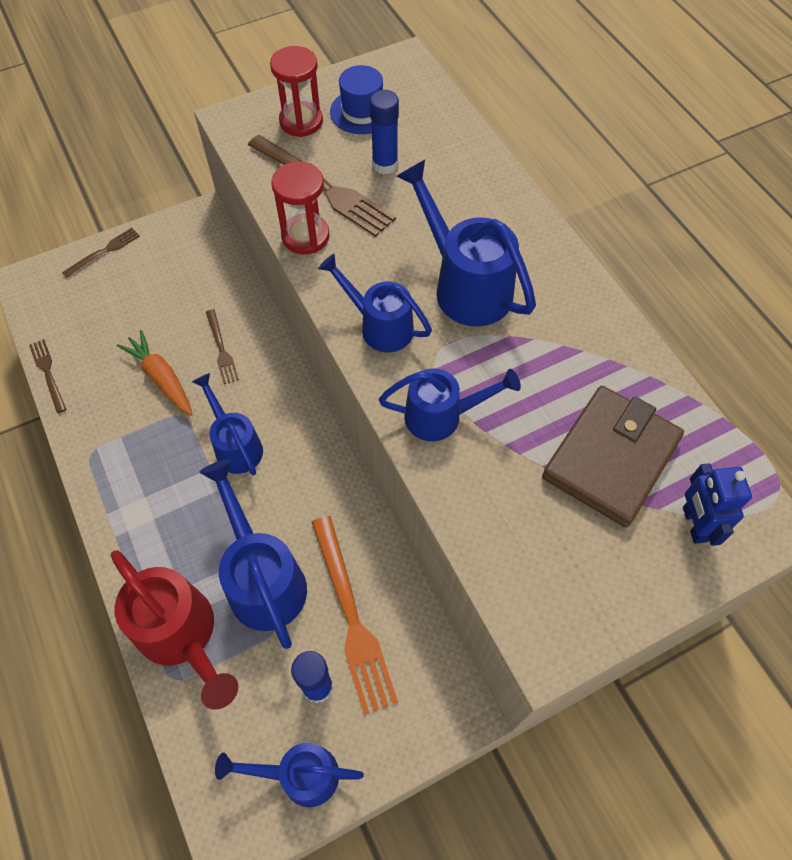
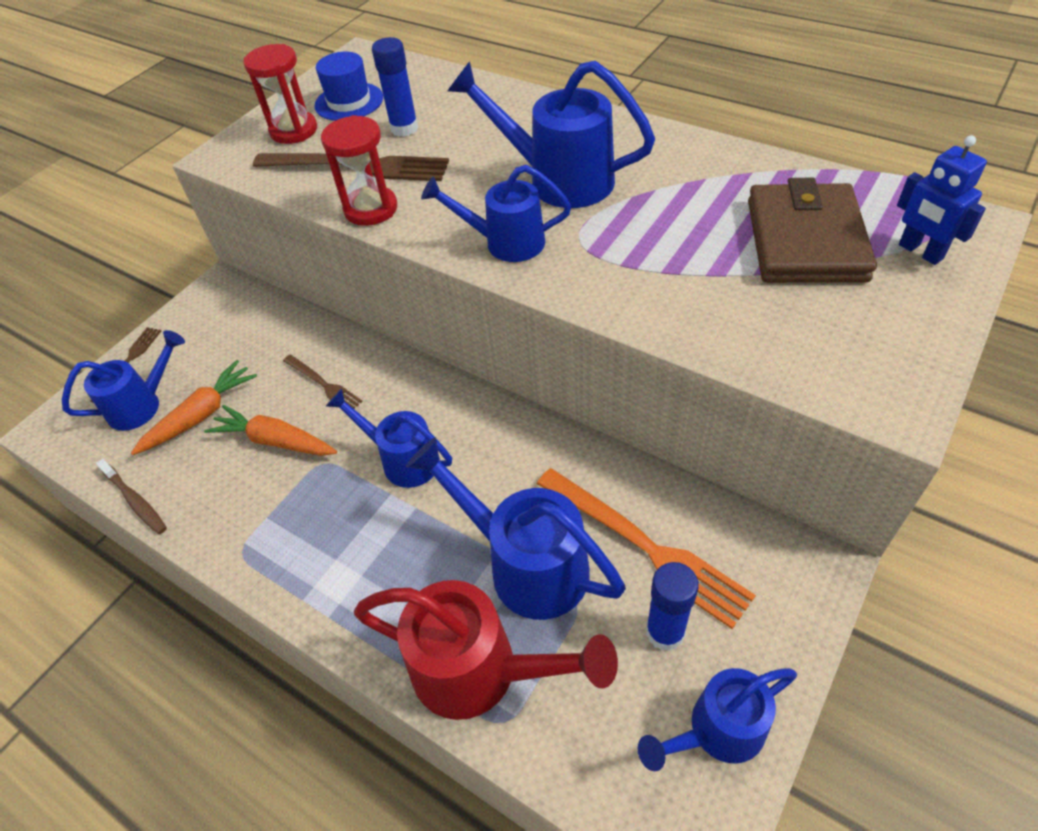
camera: 25 degrees left, 10 degrees down
brown fork [29,339,66,413] -> brown toothbrush [96,459,167,534]
blue watering can [379,368,521,441] -> blue watering can moved to [62,330,185,431]
none -> orange carrot [131,360,257,455]

